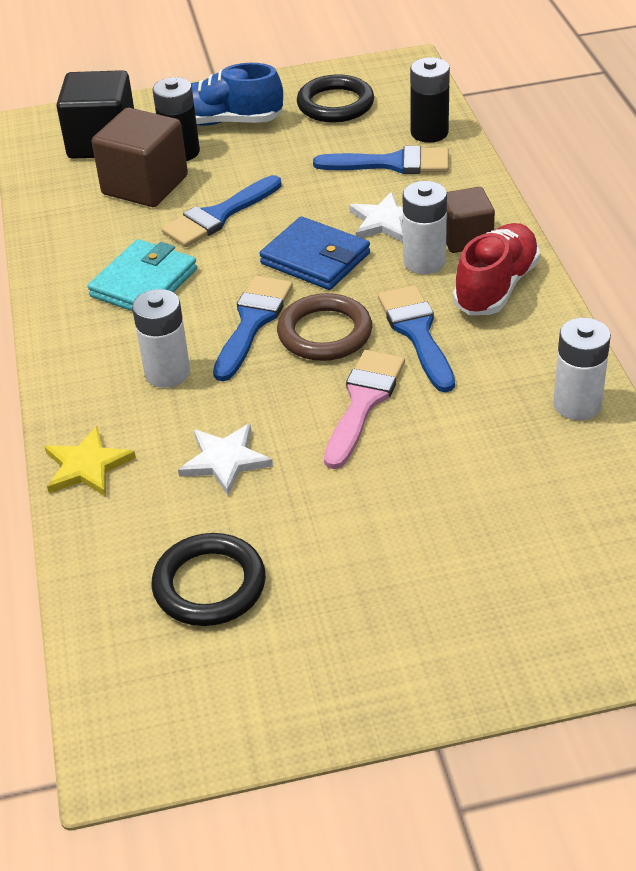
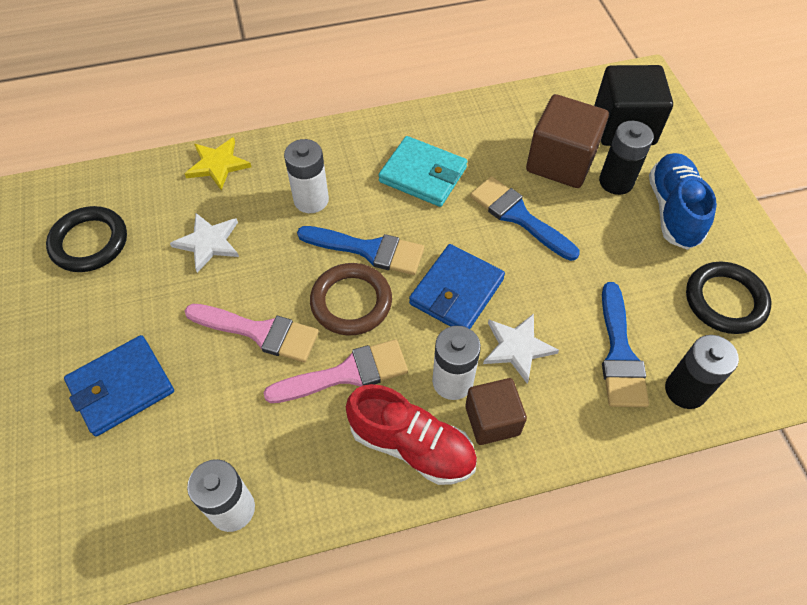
camera: 85 degrees right, 15 degrees up
blue brush [378,285,455,392] -> pink brush [263,339,408,403]
none -> blue wallet [64,335,174,437]

